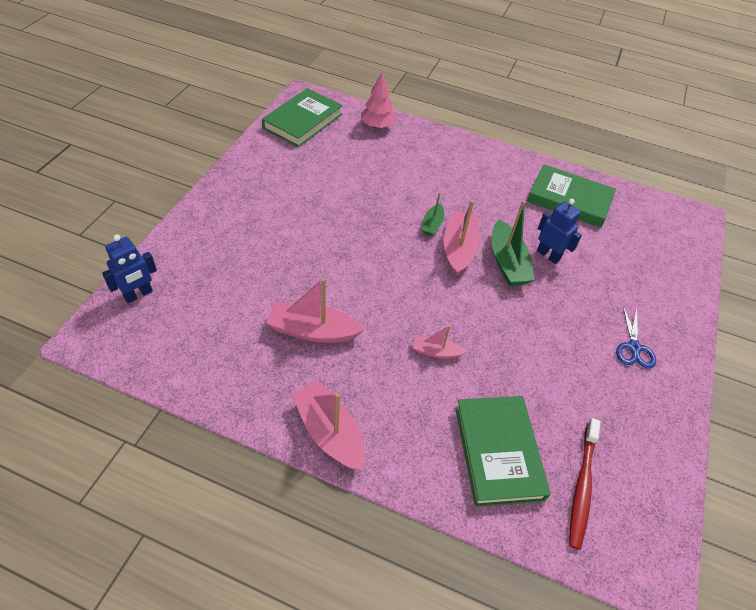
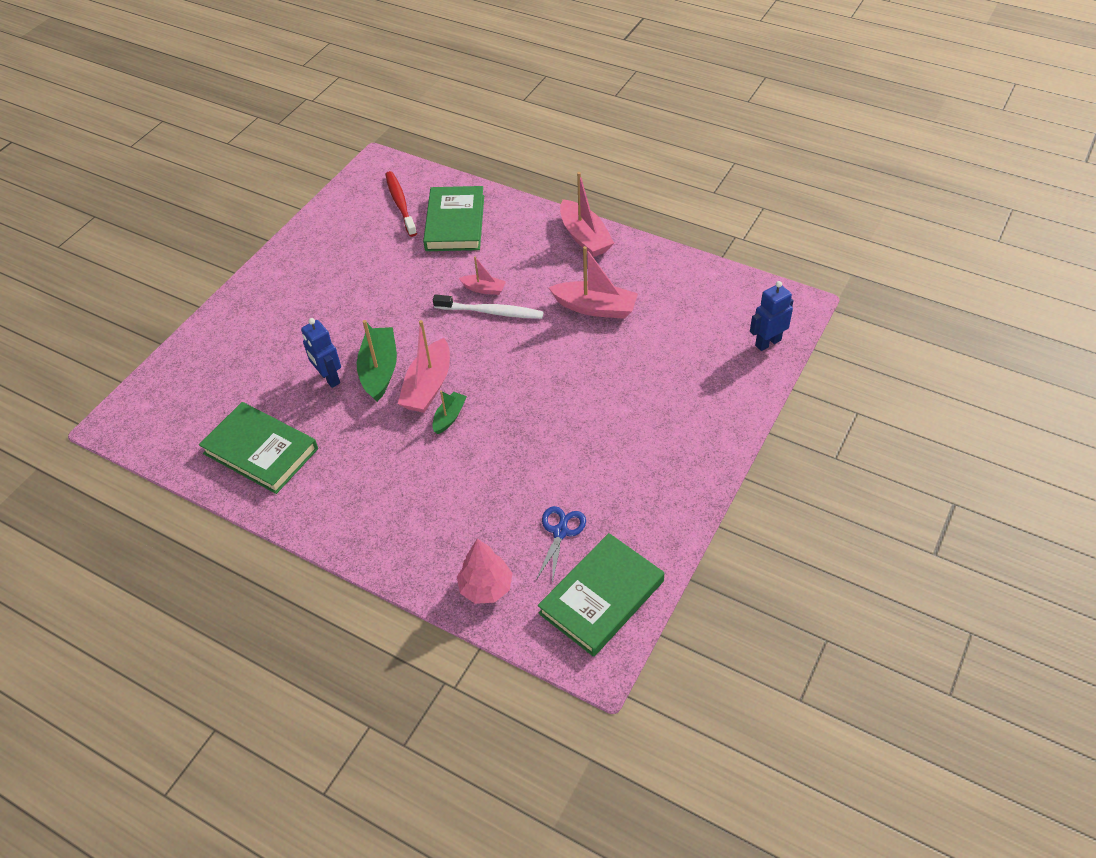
camera: 165 degrees left, 0 degrees up
red toothbrush [569,418,601,550] -> red toothbrush turned 45 degrees counterclockwise [385,171,417,237]
blue scissors [616,306,656,369] -> blue scissors moved to [536,506,586,583]
none -> white toothbrush [433,294,544,319]

